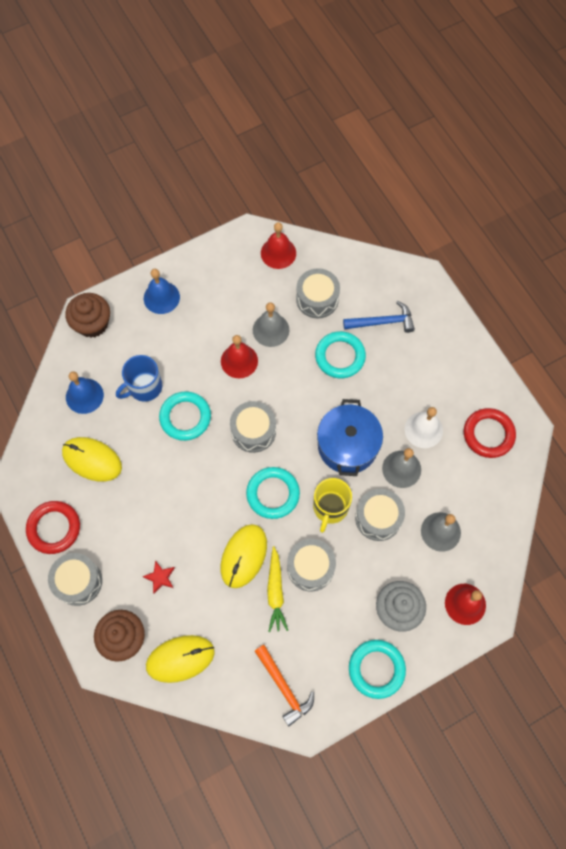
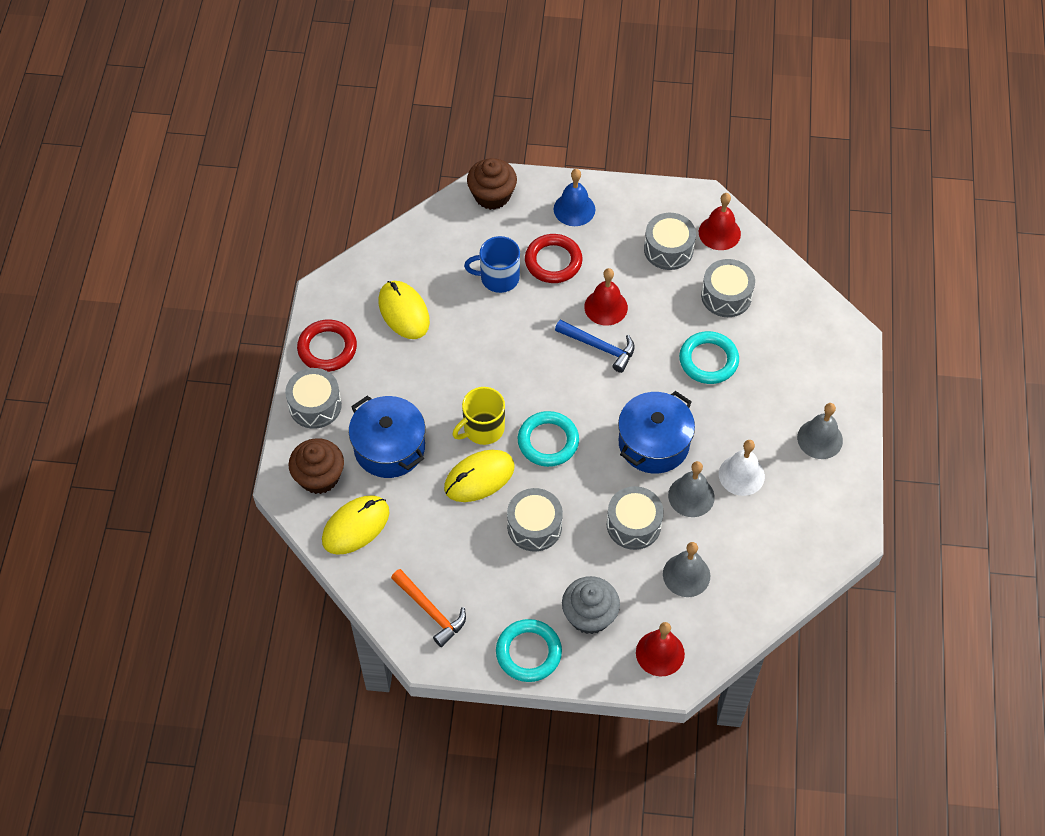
camera: 35 degrees right, 10 degrees down
blue bell [66,371,104,414] -> none
red star [142,560,175,594] -> blue pot [349,396,425,478]
yellow mouse [146,635,215,683] -> yellow mouse turned 60 degrees counterclockwise [322,495,390,555]
turquoise ring [159,391,211,441] -> none
grey drum [230,401,276,453] -> grey drum moved to [644,213,696,270]
grey bell [253,302,289,347] -> grey bell moved to [797,403,843,459]
orange hammer [254,645,314,726] -> orange hammer turned 45 degrees counterclockwise [391,569,466,647]
yellow carrot [267,546,288,632] -> none
yellow mug [313,478,352,533] -> yellow mug moved to [452,387,505,445]
blue hammer [343,301,415,333] -> blue hammer moved to [555,320,635,373]
red ring [464,408,516,458] -> red ring moved to [525,234,583,283]

